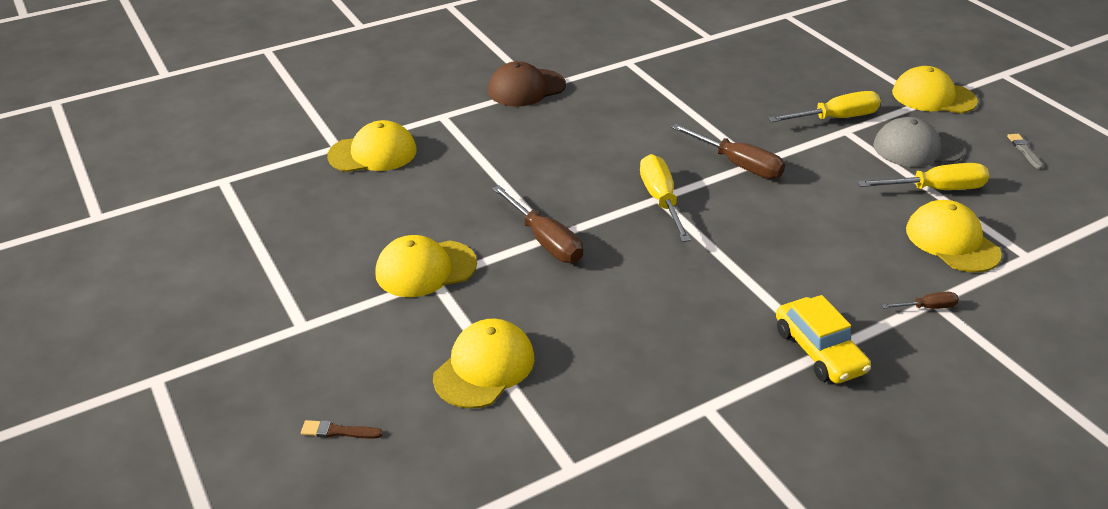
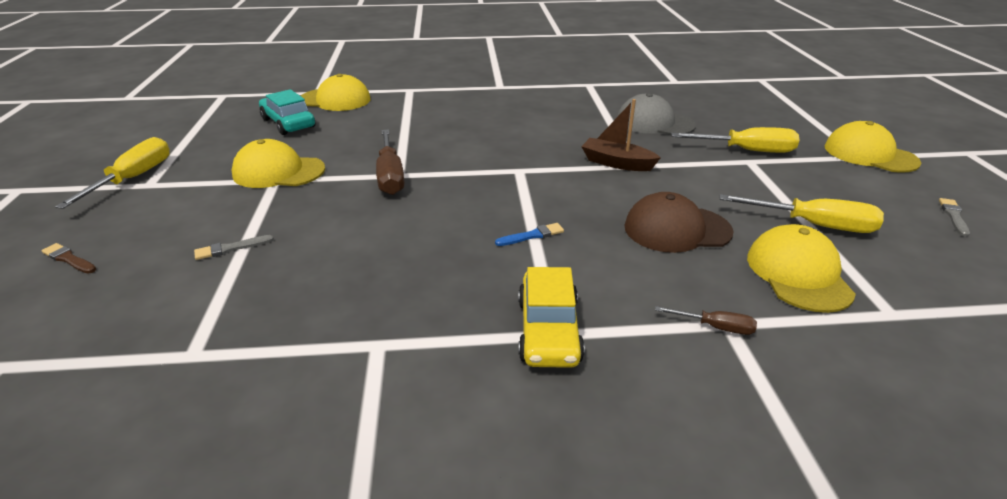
camera: 25 degrees right, 5 degrees down
yellow cap [433,319,534,409] -> grey brush [194,235,274,260]
brown cap [488,61,566,107] -> brown cap moved to [625,192,733,253]
yellow screwdriver [640,154,691,242] -> yellow screwdriver moved to [55,137,170,209]
brown screwdriver [671,124,785,179] -> brown boat [581,99,661,171]
grey cap [873,117,964,167] -> grey cap moved to [617,93,696,135]
none -> turquoise car [259,89,315,135]
none -> blue brush [495,223,564,246]

